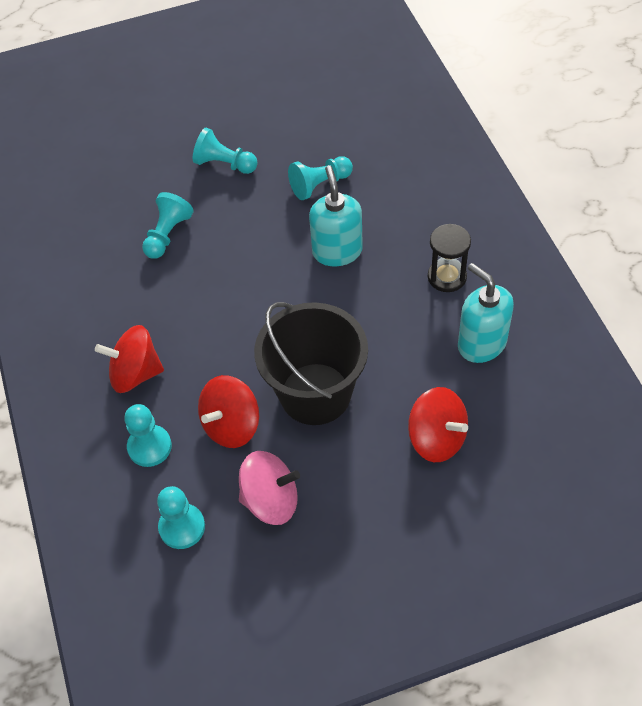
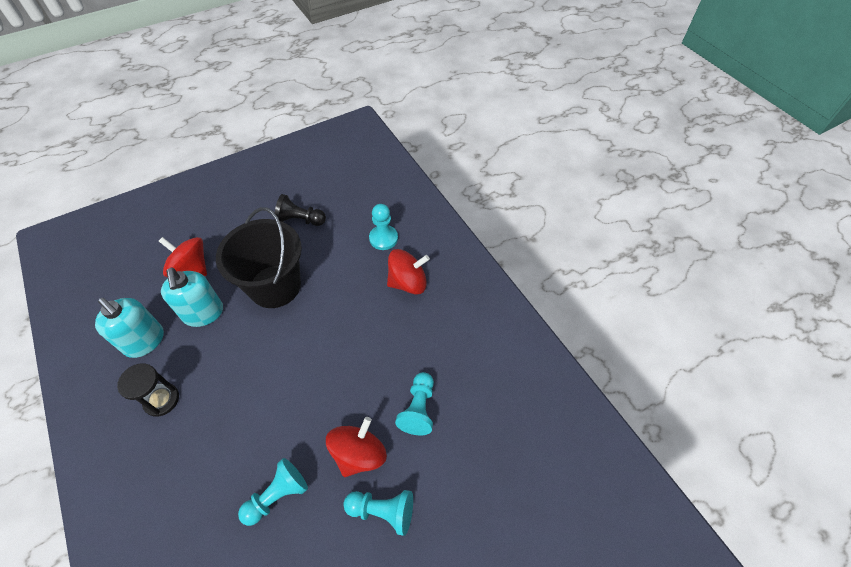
camera: 165 degrees right, 0 degrees up
turquoise pawn [157,486,205,549] -> none
red spinning top [198,375,259,448] -> red spinning top moved to [326,417,387,477]
pink spinning top [239,451,300,525] -> black pawn [275,194,326,226]
turquoise soap dispenser [309,165,363,266] -> turquoise soap dispenser moved to [161,268,223,327]

